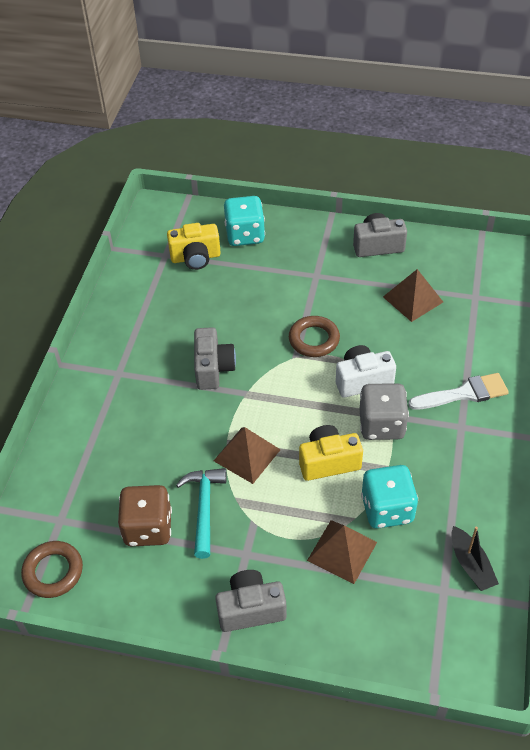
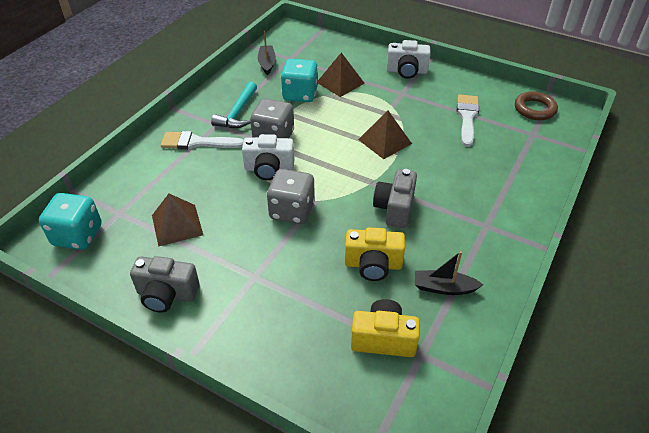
camera: 165 degrees left, 5 degrees down
brown dice [118,485,172,546] -> white brush [457,94,479,147]
turquoise hammer [176,468,227,559] -> turquoise hammer moved to [211,82,257,128]
grey camera [215,570,287,632] -> white camera [387,40,431,79]
turquoise dice [224,196,265,246] -> turquoise dice moved to [39,193,102,250]
brown ring [289,316,340,357] -> grey dice [267,169,315,224]
yellow camera [299,425,363,481] -> yellow camera moved to [345,227,405,281]
none -> black boat [415,251,483,295]

